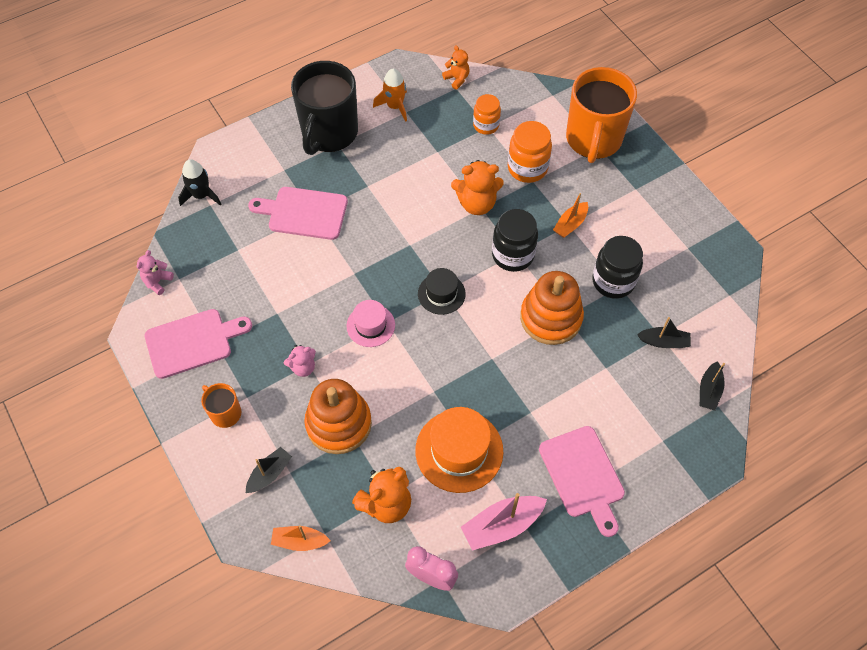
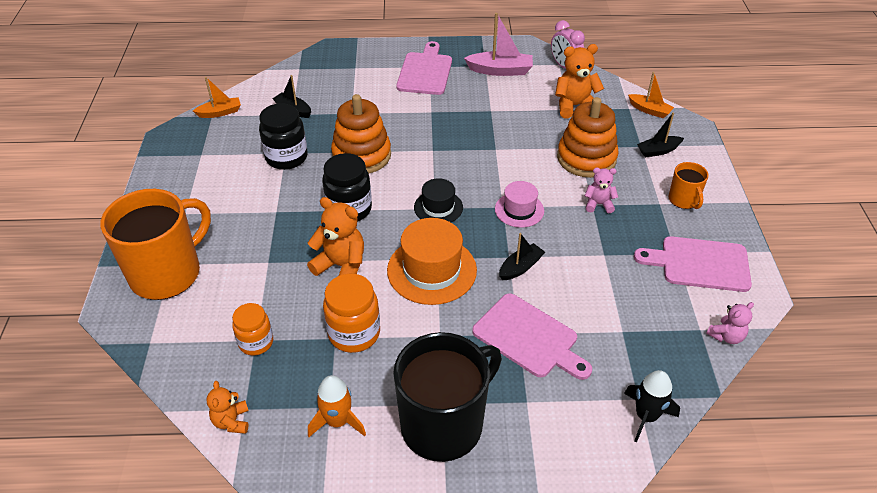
camera: 150 degrees left, 15 degrees down
orange hat [415,407,503,493] -> orange hat moved to [387,218,477,305]
orange jar [508,121,552,183] -> orange jar moved to [323,274,380,353]
orange boat [553,193,588,238] -> orange boat moved to [193,77,241,118]
black boat [700,361,725,410] -> black boat moved to [499,233,545,280]

